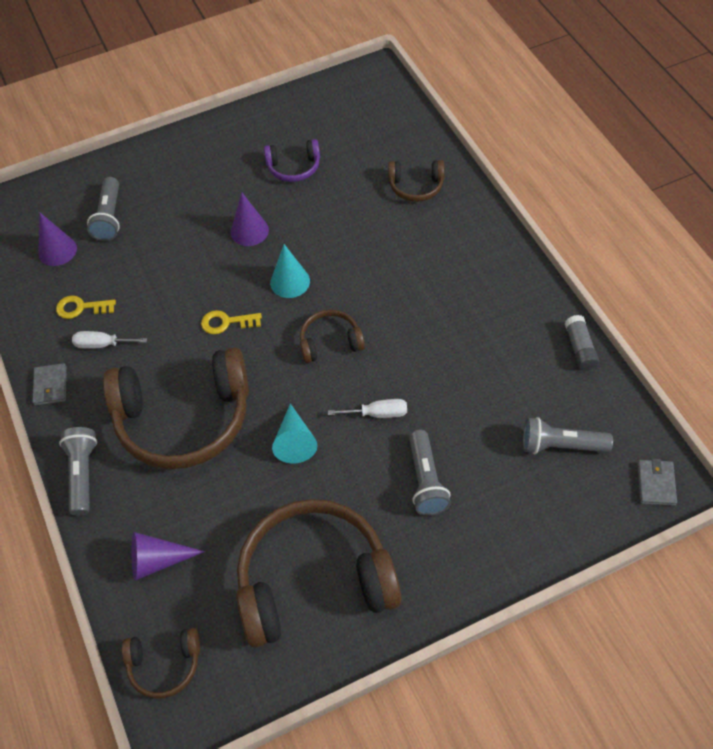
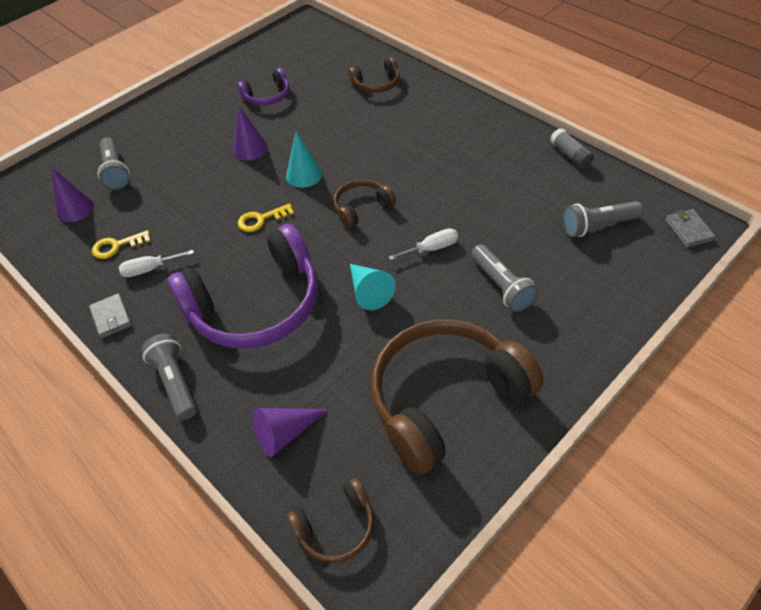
camera: 20 degrees left, 5 degrees down
brown headphones [103,347,249,469] -> purple headphones [167,224,318,349]

